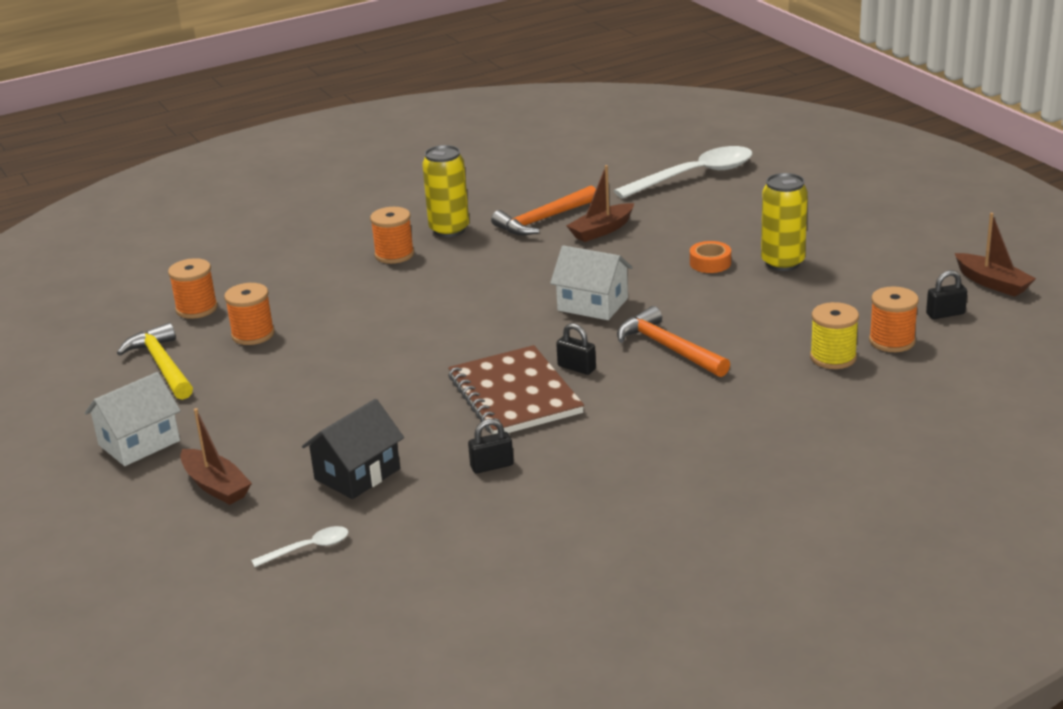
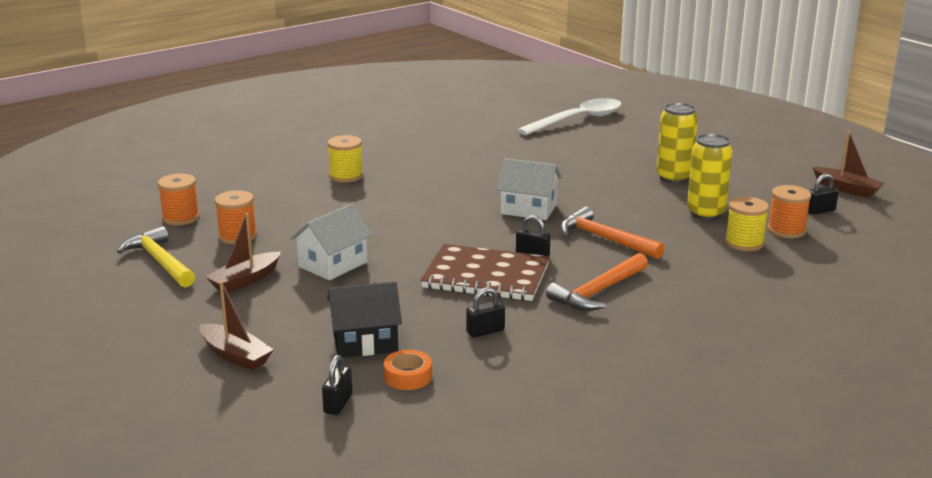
camera: 10 degrees left, 5 degrees down
white house [85,372,181,466] -> white house moved to [290,204,372,280]
white spoon [251,526,349,567] -> black padlock [322,355,352,415]
black house [302,399,404,499] -> black house turned 45 degrees clockwise [327,282,402,358]
orange spool [370,207,414,264] -> yellow spool [327,135,363,183]
yellow can [422,145,469,237] -> yellow can moved to [687,133,733,220]
brown notebook [448,345,584,434] -> brown notebook turned 45 degrees counterclockwise [421,244,550,301]
orange hammer [491,186,596,235] -> orange hammer moved to [546,253,648,311]
brown boat [566,165,634,242] -> brown boat moved to [205,213,281,293]
orange tape [690,241,731,273] -> orange tape moved to [384,350,432,390]

